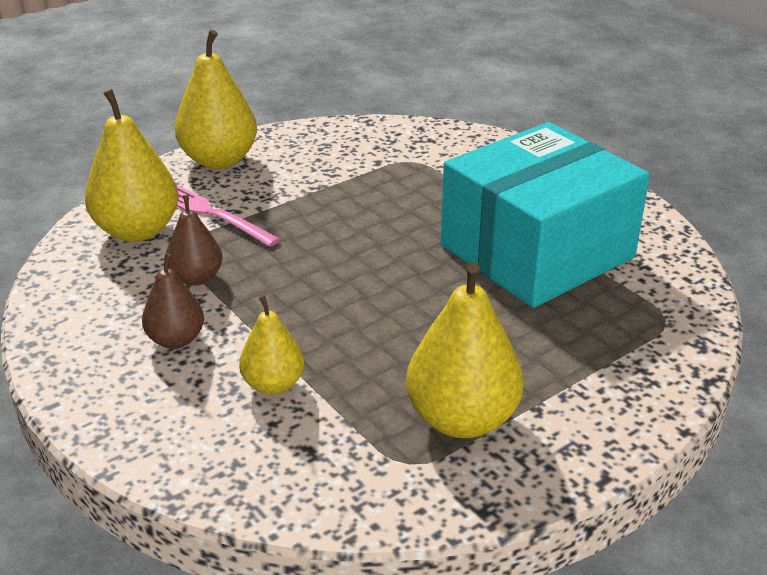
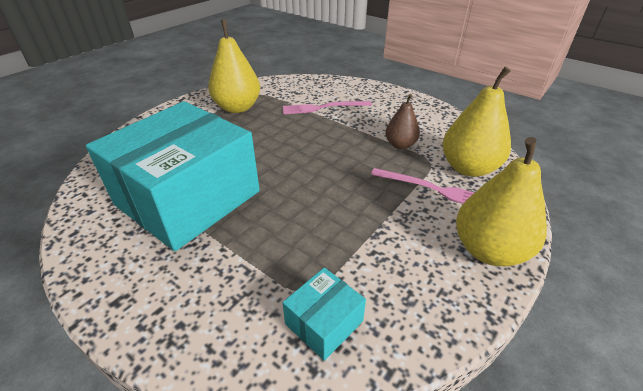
camera: 165 degrees right, 5 degrees up
brown pear [142,253,204,349] -> none
yellow pear [239,295,304,395] -> pink fork [283,101,372,114]
none -> turquoise box [283,267,366,361]

